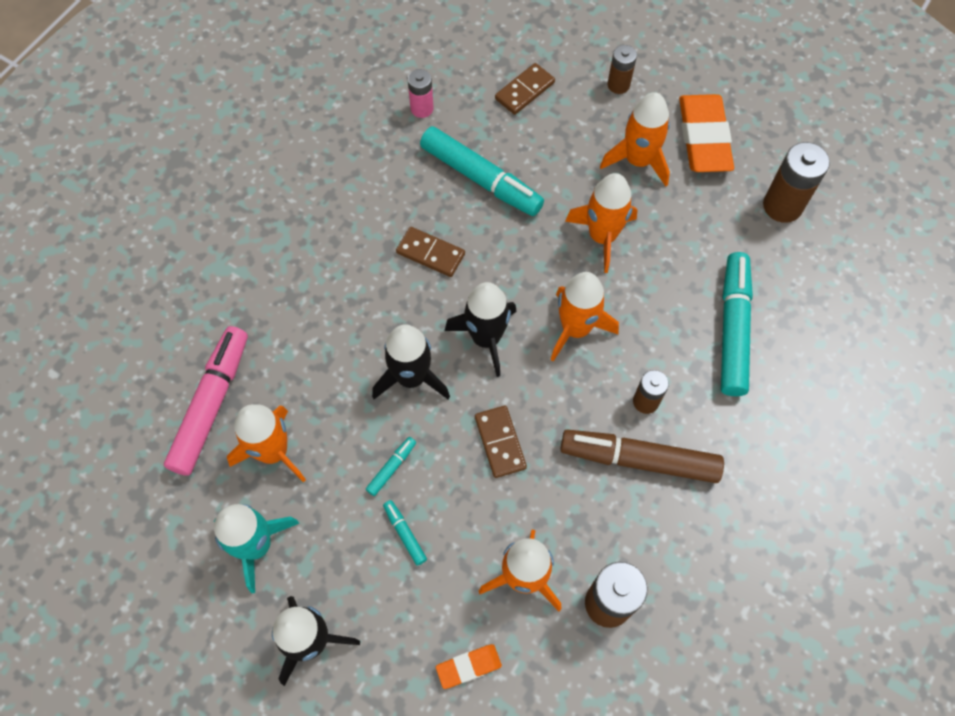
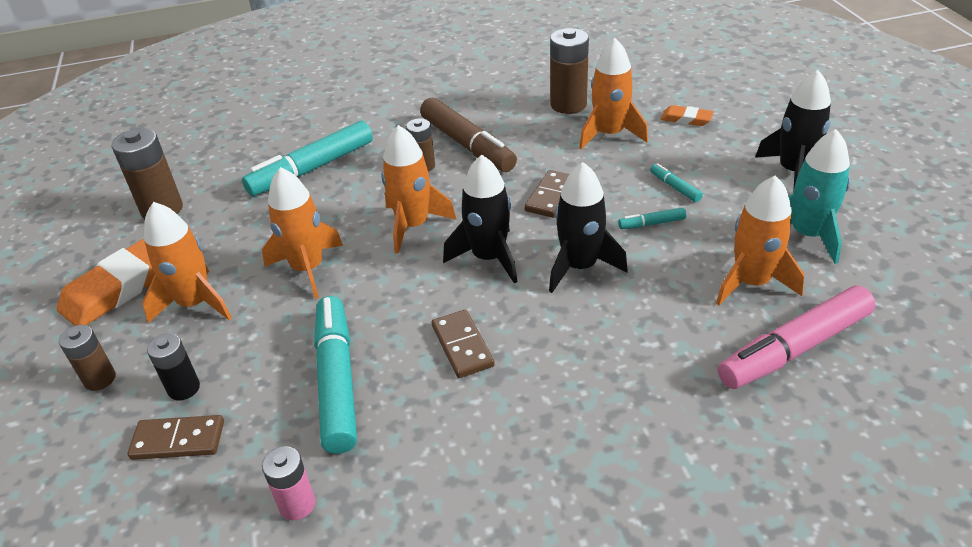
camera: 135 degrees left, 25 degrees down
turquoise marker [383,500,427,566] -> turquoise marker turned 135 degrees clockwise [650,163,703,202]
none -> black battery [147,333,200,400]

